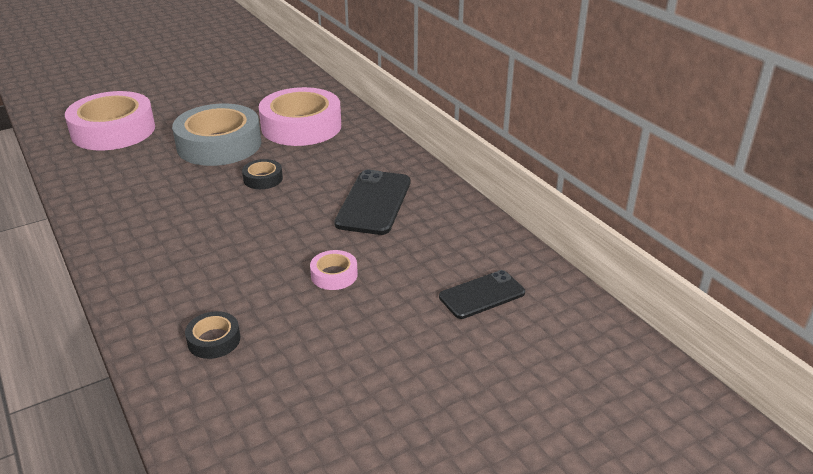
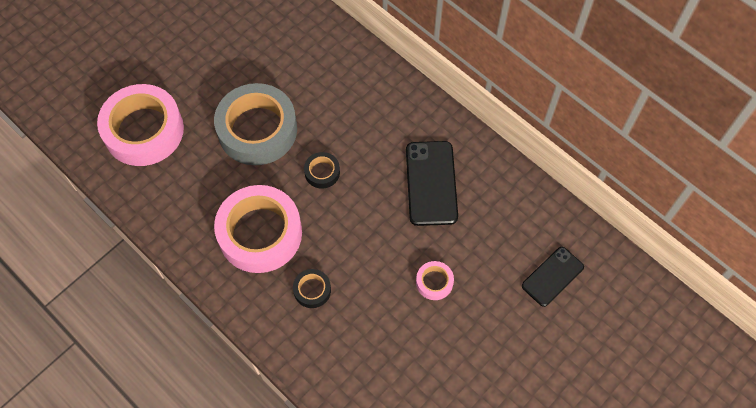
camera: 15 degrees left, 30 degrees up
black tape [185,311,240,359] -> black tape moved to [293,269,331,308]
pink tape [259,87,341,146] -> pink tape moved to [214,185,302,273]

